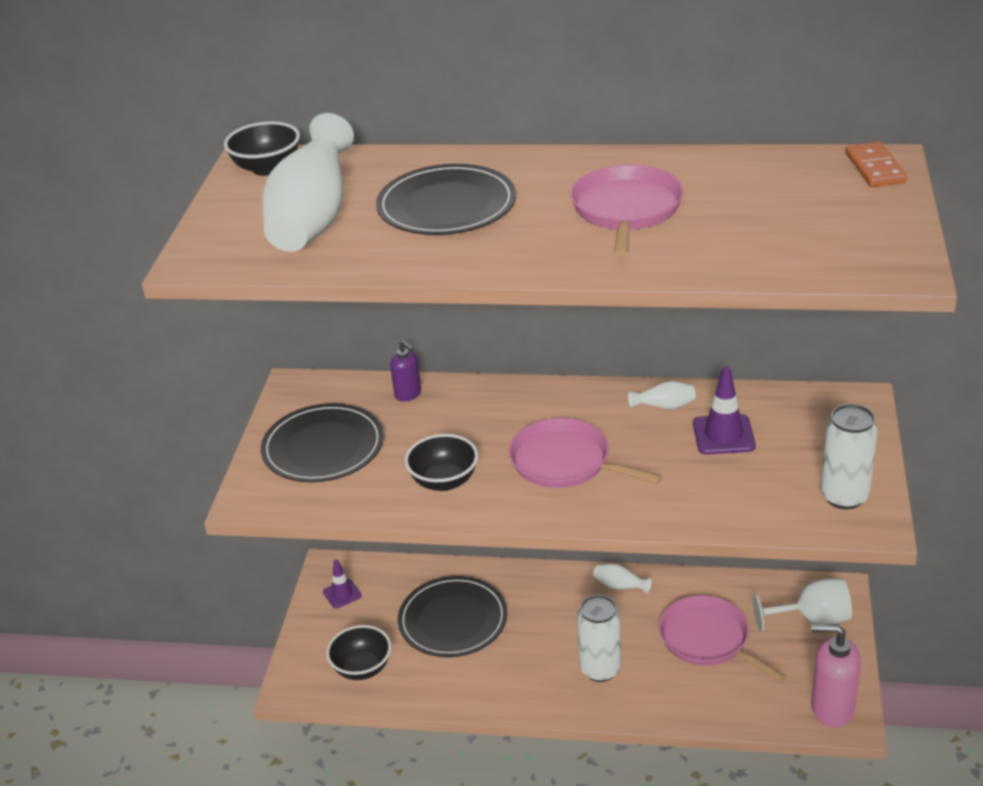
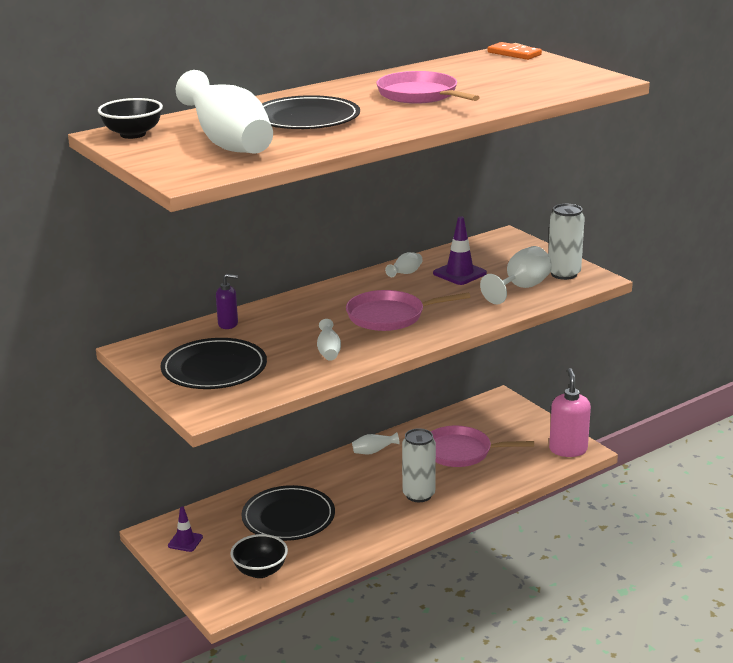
camera: 45 degrees left, 10 degrees down
black bowl [405,434,478,491] -> white vase [317,319,341,361]
white goblet [753,578,852,632] -> white goblet moved to [480,246,552,305]
pink soap dispenser [811,624,861,727] -> pink soap dispenser turned 120 degrees clockwise [549,368,591,457]

